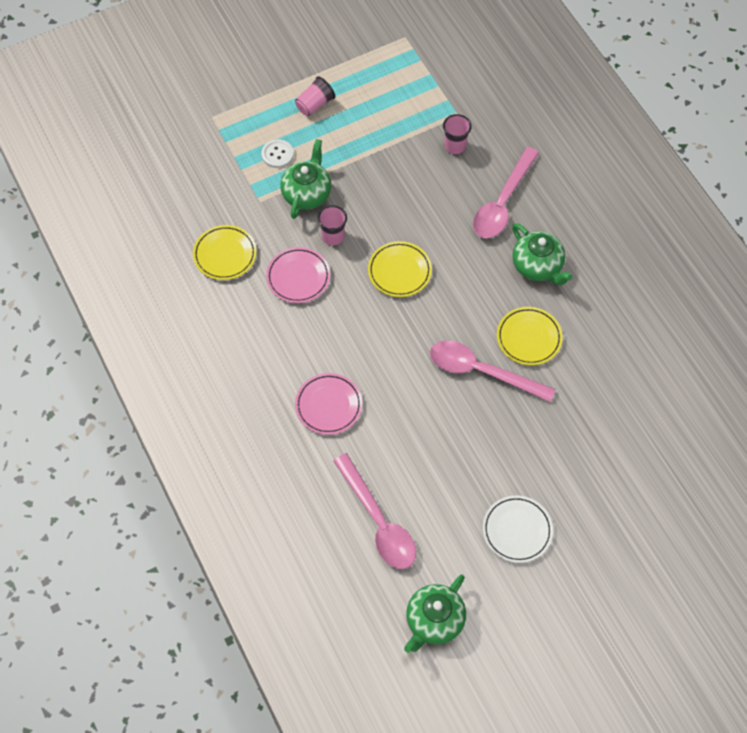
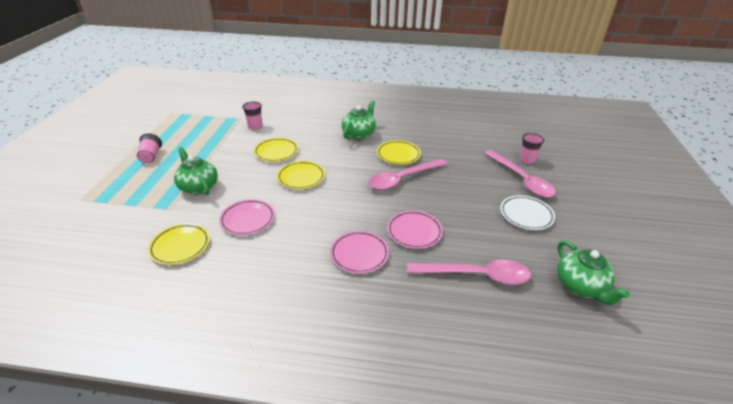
camera: 55 degrees left, 25 degrees down
white button [262,139,294,168] -> none
pink cup [317,205,347,246] -> pink cup moved to [519,133,544,164]
pink spoon [473,147,539,238] -> pink spoon moved to [484,150,556,198]
green teapot [512,223,573,285] -> green teapot turned 60 degrees counterclockwise [342,100,376,140]
none -> yellow plate [254,138,298,162]
none -> pink plate [387,211,443,249]

